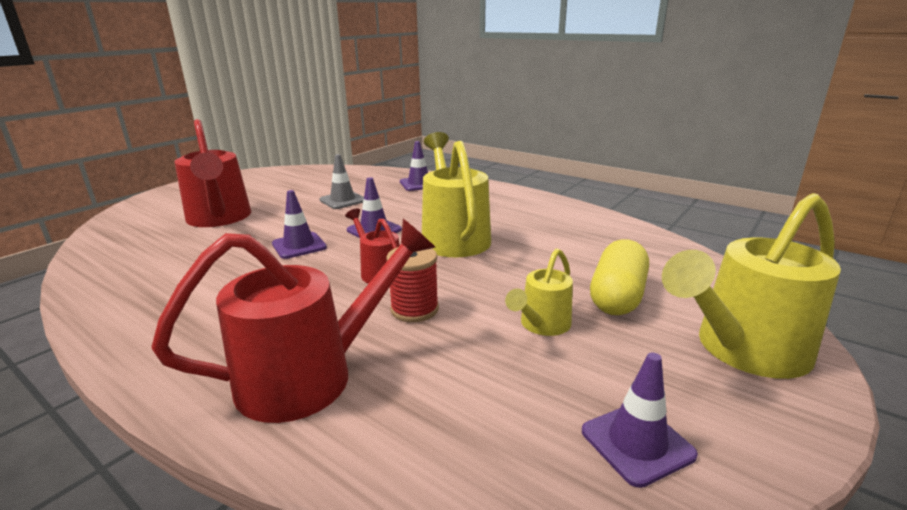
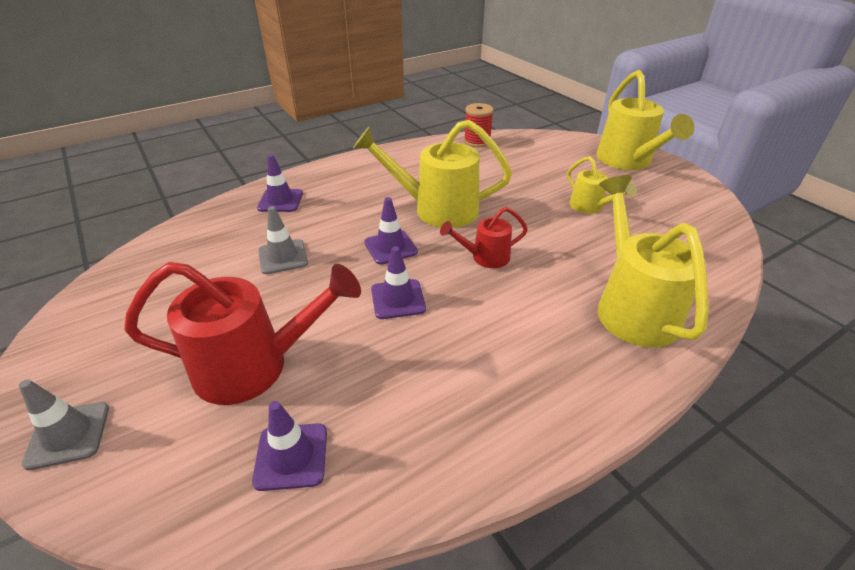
camera: 70 degrees left, 15 degrees up
red watering can [152,219,436,423] -> yellow watering can [598,175,709,347]
red spool [386,247,439,322] -> red spool moved to [464,103,494,147]
purple traffic cone [582,352,698,488] -> purple traffic cone moved to [252,401,327,491]
yellow capsule [590,239,649,315] -> none
none -> grey traffic cone [19,379,109,470]

